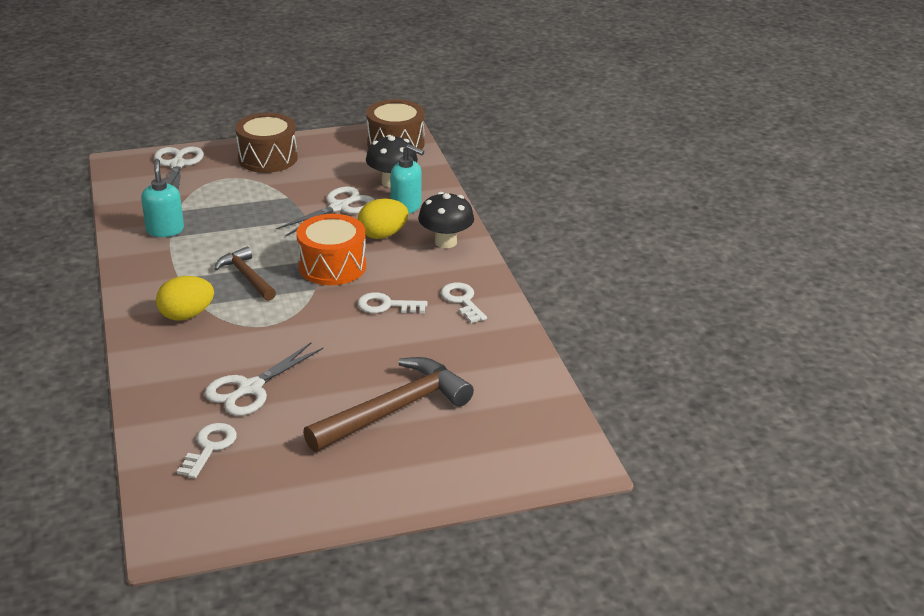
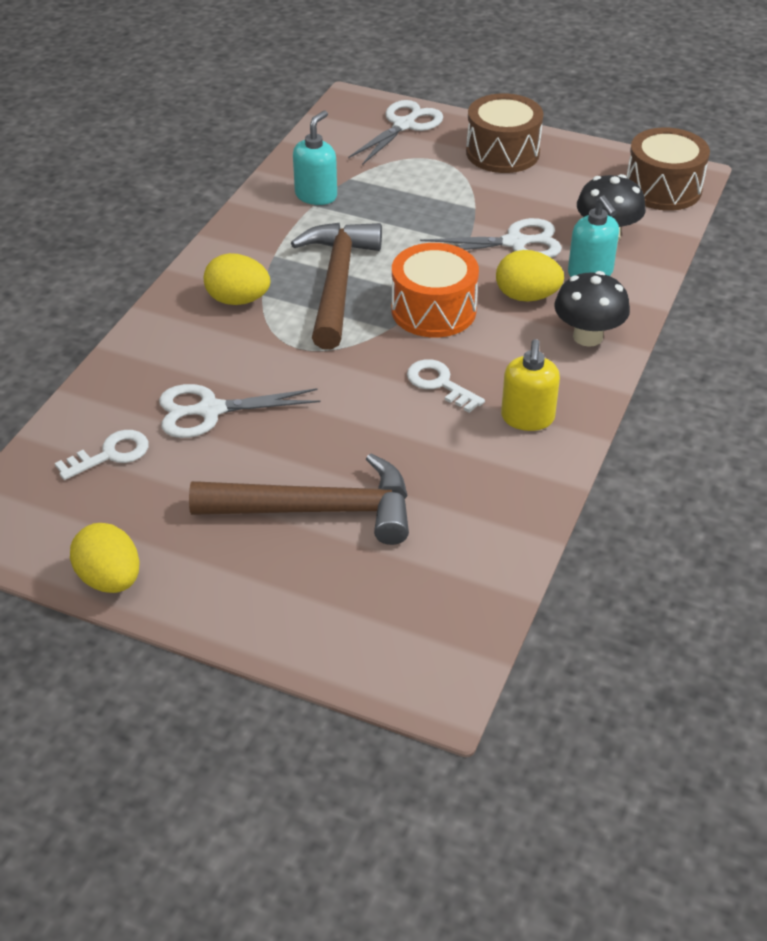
camera: 40 degrees right, 10 degrees up
brown hammer [214,247,276,301] -> brown hammer [291,223,382,349], size x1.73
white key [441,283,487,323] -> yellow soap dispenser [501,339,560,431]
none -> yellow egg [70,523,140,593]

